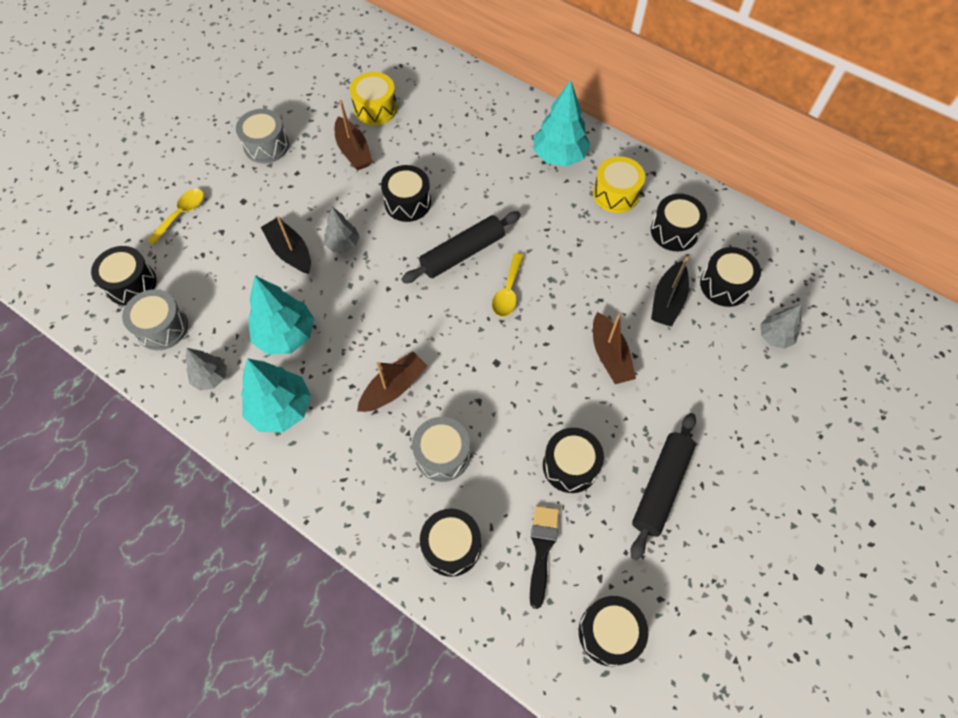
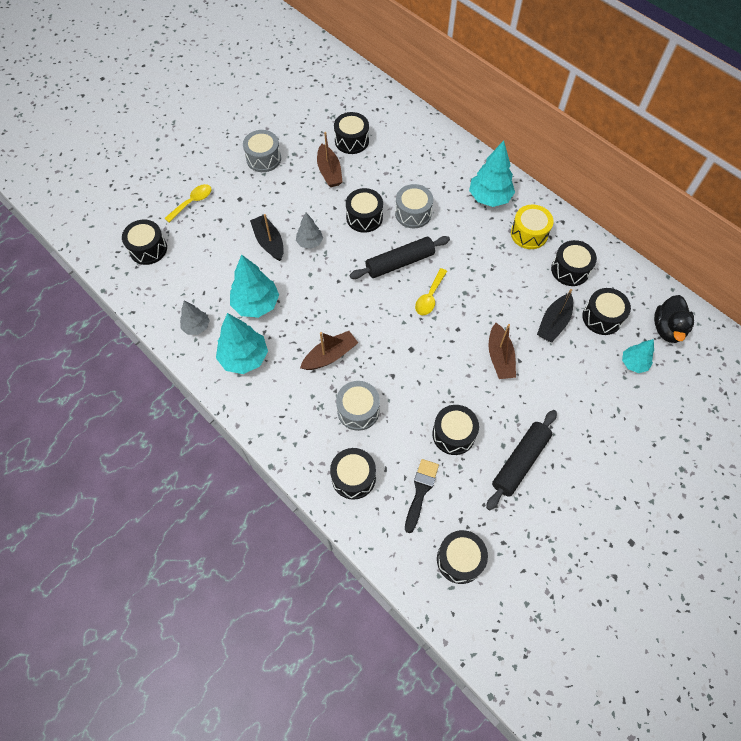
camera: 10 degrees right, 0 degrees up
grey drum [122,289,188,350] -> grey drum moved to [395,184,433,228]
yellow drum [350,72,397,125] -> black drum [334,112,369,154]
grey tree [760,305,801,349] -> turquoise tree [622,339,654,373]
none -> black duck [654,295,694,343]

